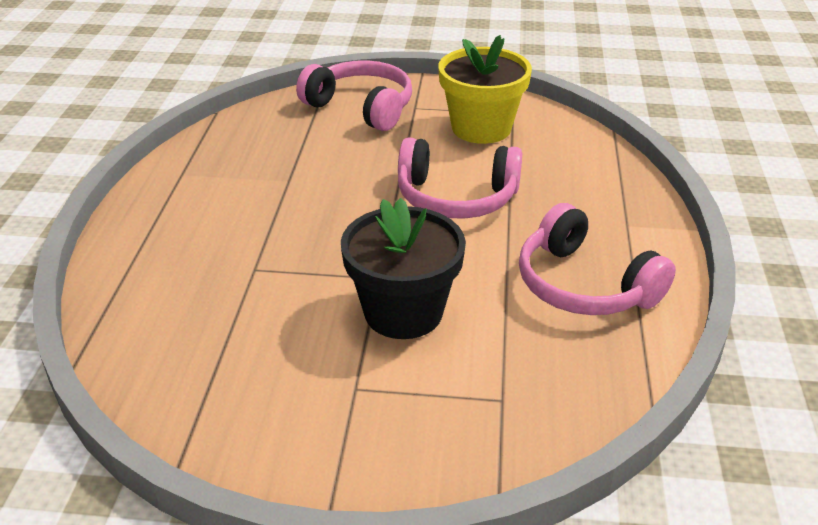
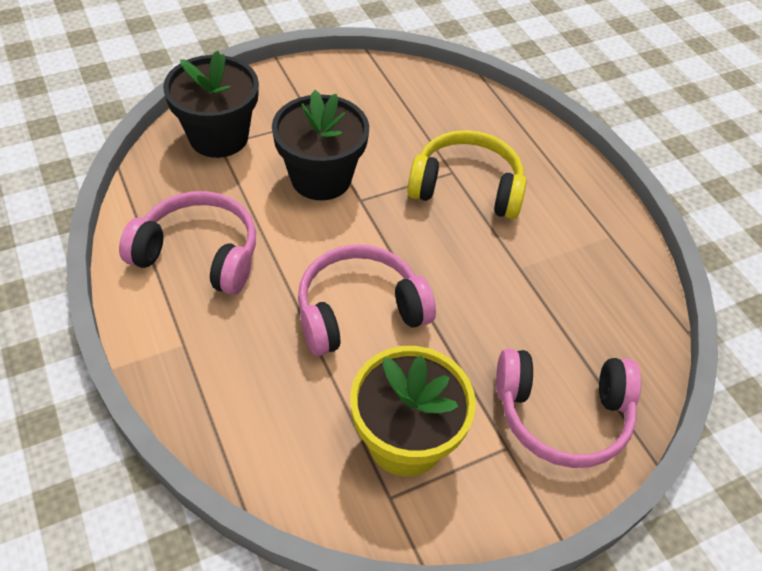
camera: 145 degrees right, 15 degrees up
none -> black flower pot [163,51,259,158]
none -> yellow headphones [407,130,526,219]

